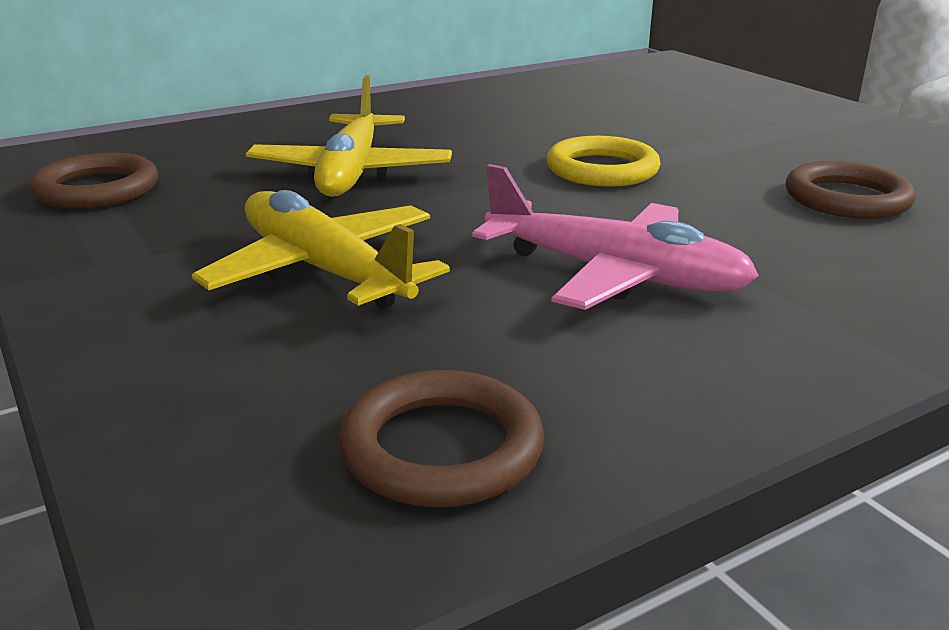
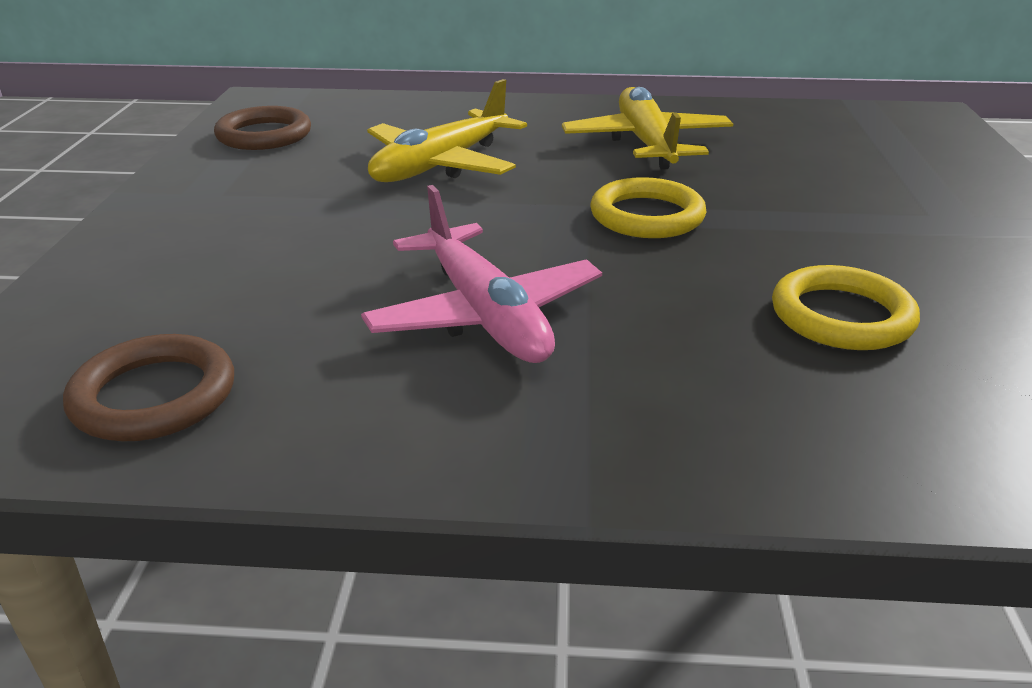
camera: 35 degrees right, 5 degrees up
yellow plane [192,190,450,309] -> yellow plane moved to [562,87,733,169]
brown ring [786,161,916,219] -> yellow ring [772,265,920,350]

